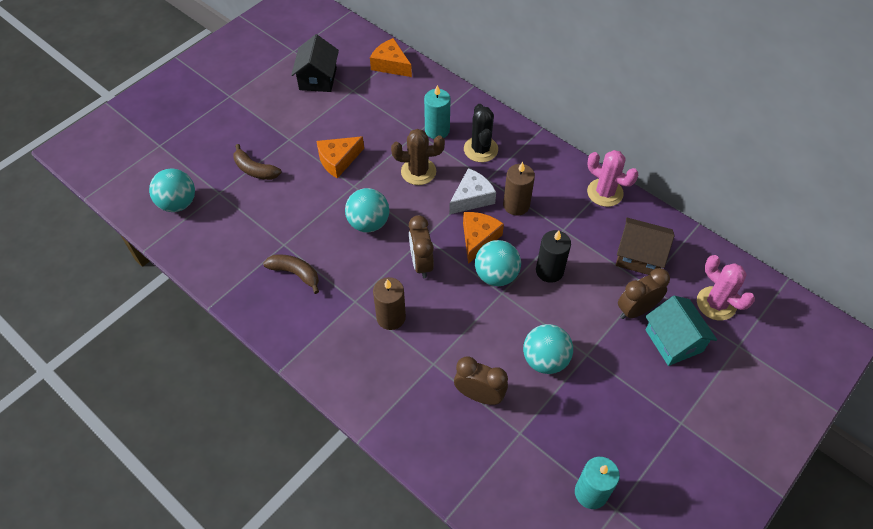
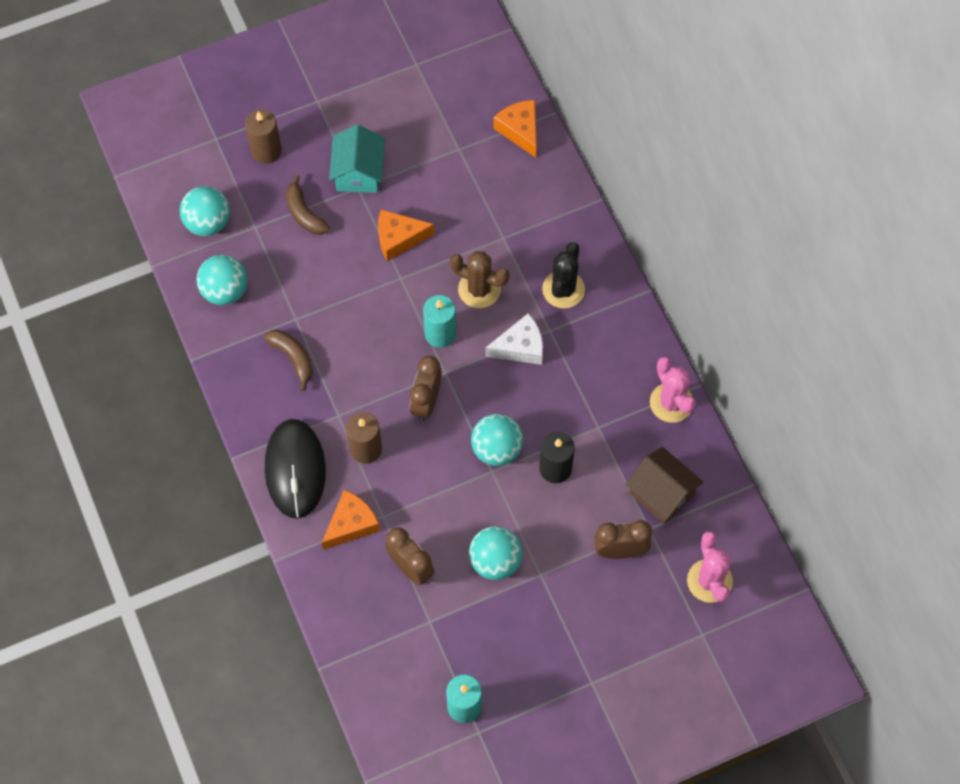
camera: 25 degrees right, 10 degrees up
black house [291,34,339,92] -> none
turquoise ball [345,188,389,232] -> turquoise ball moved to [197,255,248,305]
turquoise candle [424,85,450,139] -> turquoise candle moved to [423,295,456,348]
orange cheese [463,212,504,264] -> orange cheese moved to [322,490,380,550]
brown candle [503,162,535,215] -> brown candle moved to [245,109,281,164]
turquoise house [645,296,717,366] -> turquoise house moved to [329,124,385,193]
none -> black mouse [265,419,326,518]

